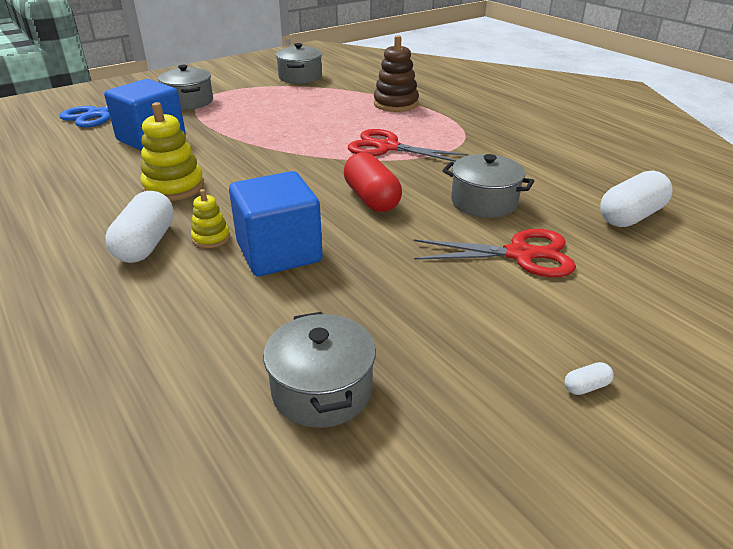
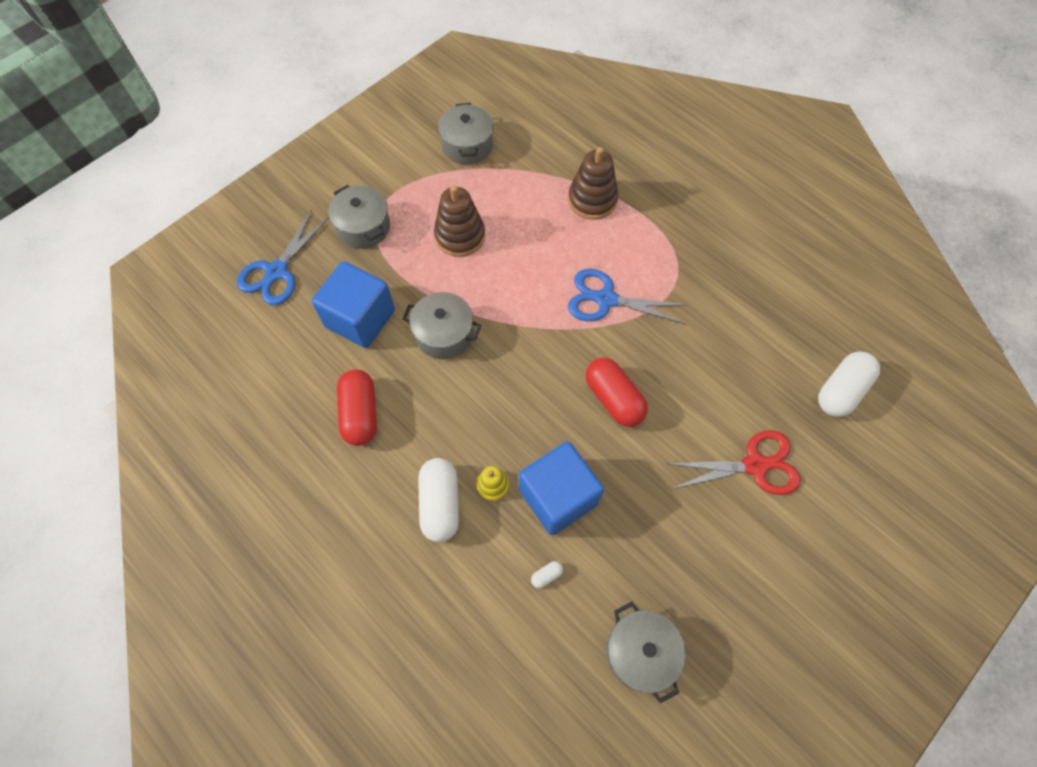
camera: 10 degrees left, 30 degrees up
yellow stacking toy [140,102,204,201] -> none
red scissors [348,129,468,162] -> blue scissors [568,269,686,324]
grey pot [442,154,534,218] -> grey pot moved to [402,292,481,359]
white capsule [565,362,614,395] -> white capsule moved to [531,561,563,588]
none -> red capsule [337,370,377,446]
none -> brown stacking toy [434,185,485,257]

